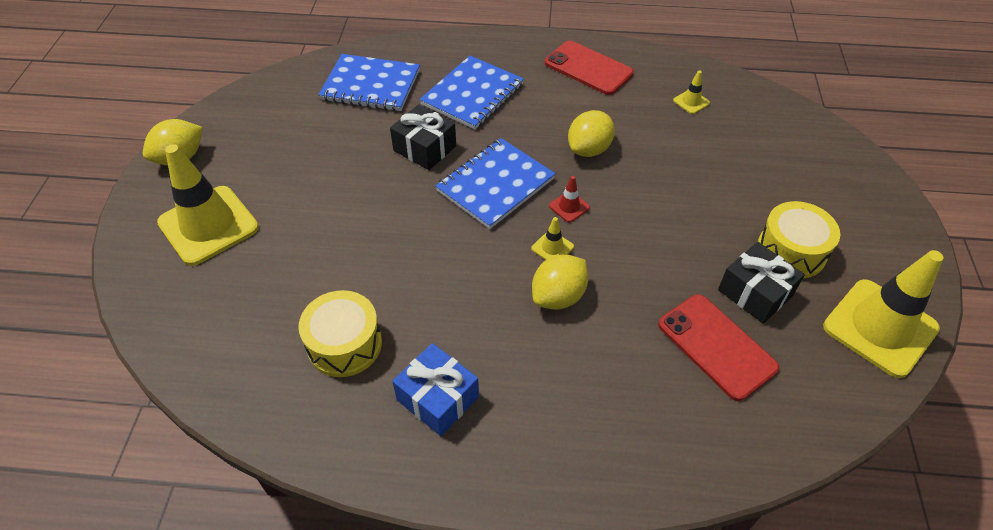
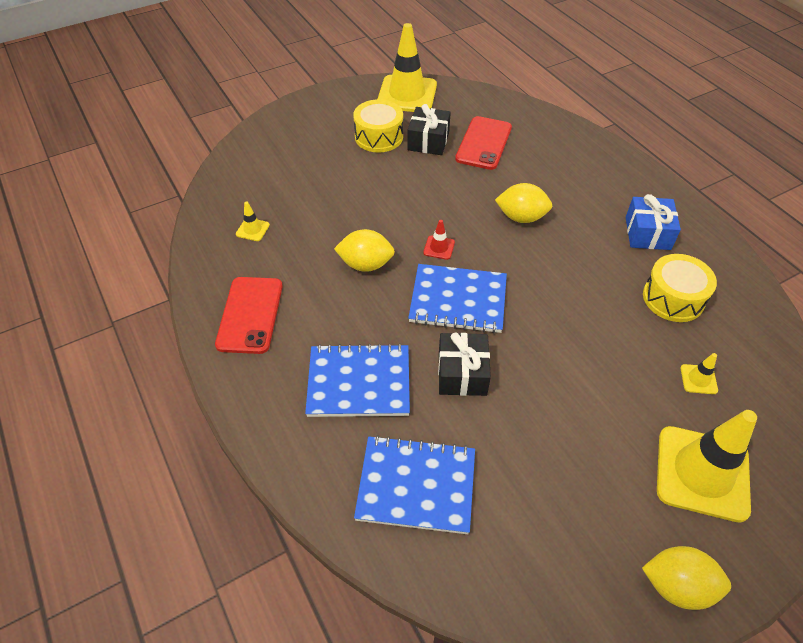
camera: 125 degrees left, 0 degrees up
blue notebook [319,54,420,111] -> blue notebook turned 60 degrees counterclockwise [354,435,475,534]
yellow traffic cone [531,217,574,260] -> yellow traffic cone moved to [680,353,718,394]

